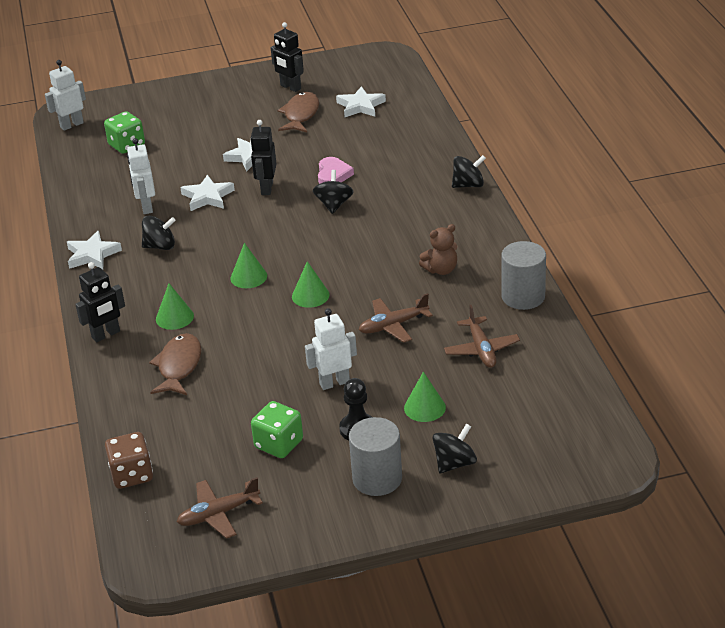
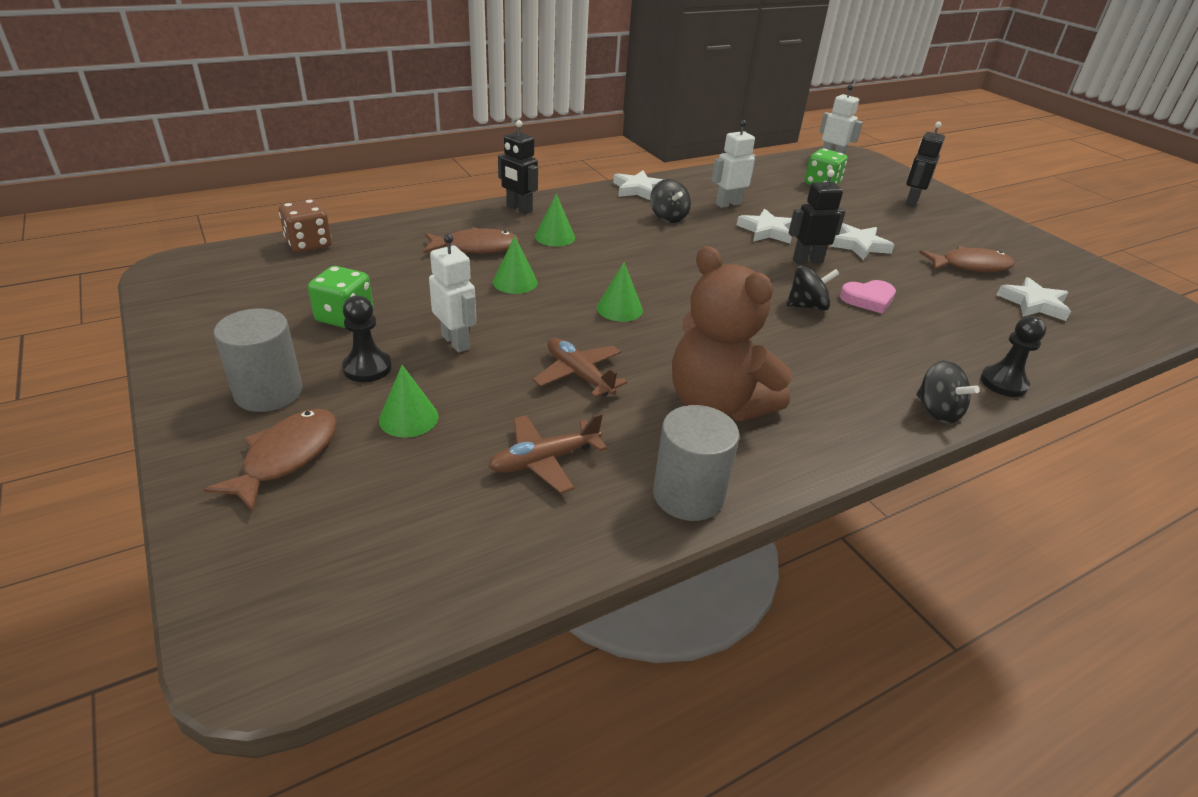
camera: 70 degrees right, 0 degrees up
brown plane [177,477,263,539] -> none
green cone [230,243,267,288] -> green cone moved to [493,236,538,294]
black robot [271,22,304,92] -> black robot moved to [905,122,945,207]
brown teddy bear [419,224,457,275] -> brown teddy bear [672,246,792,421], size x2.05
black spinning top [433,424,477,474] -> brown fish [203,409,337,512]
none -> black pawn [980,316,1046,397]

